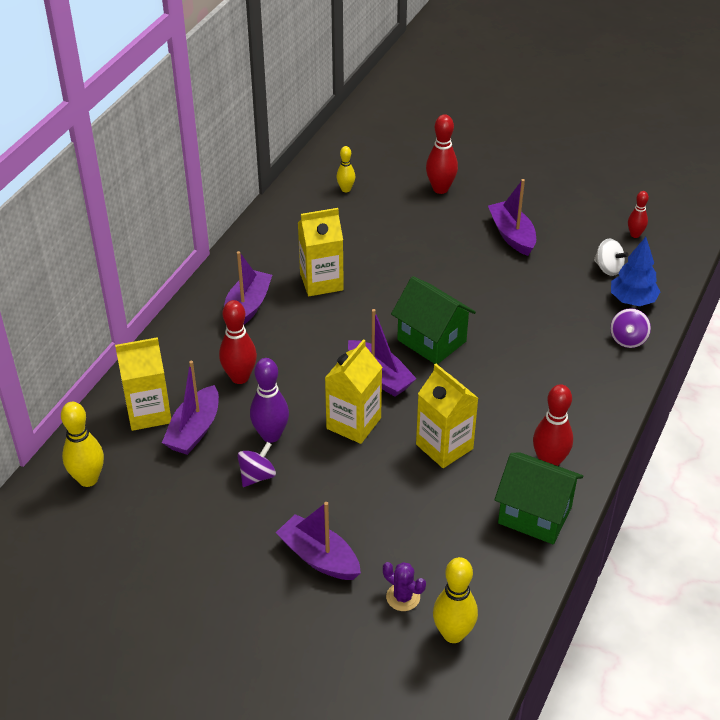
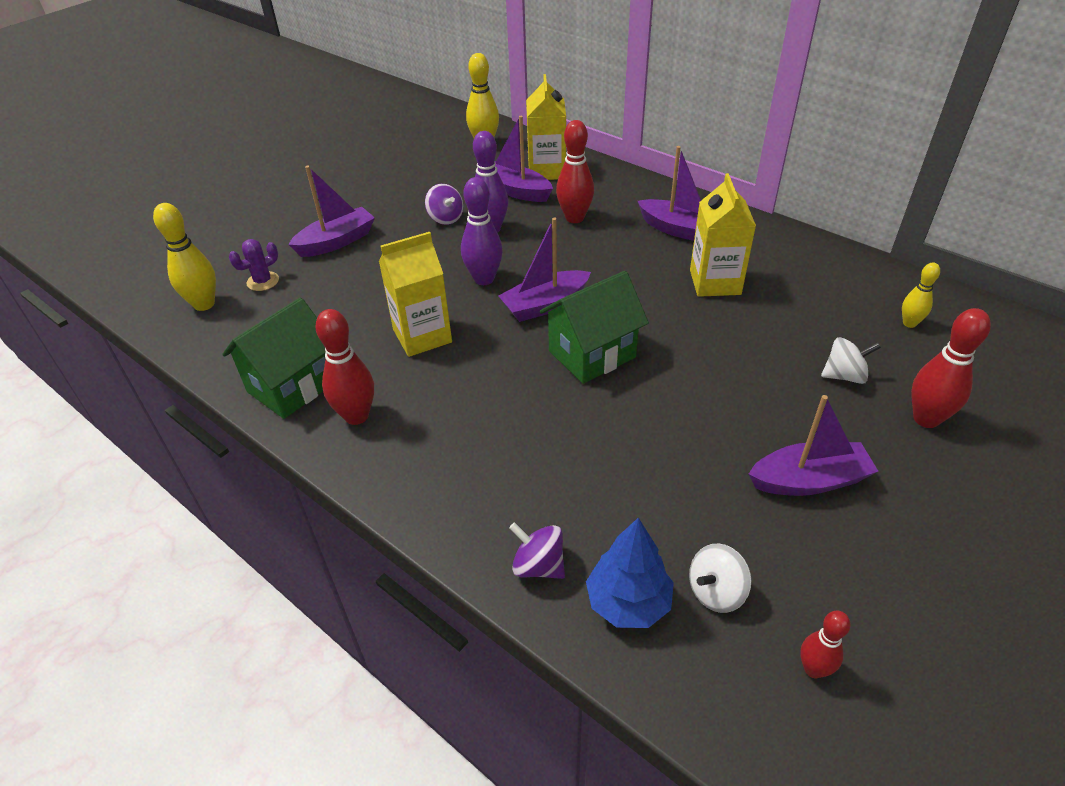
camera: 105 degrees right, 0 degrees up
yellow carton [325,339,382,444] -> purple bowling pin [461,177,503,285]
none -> white spinning top [821,337,881,384]

